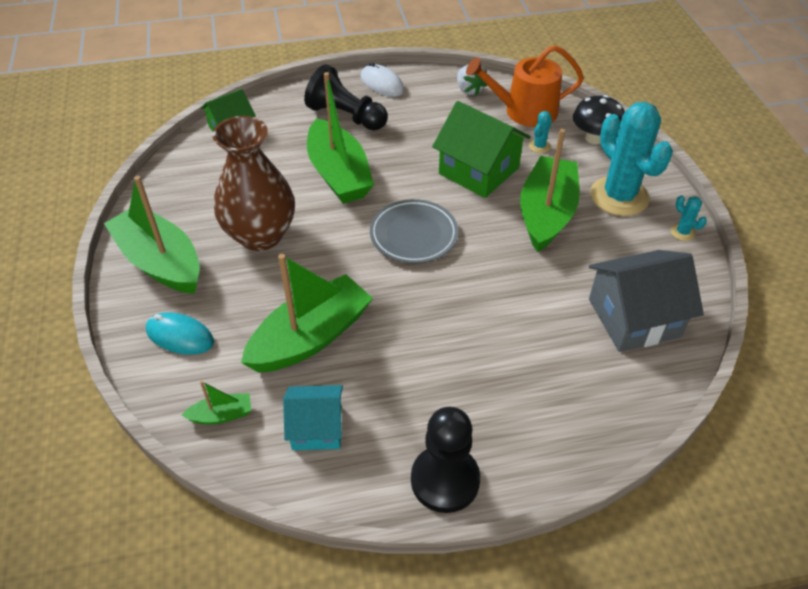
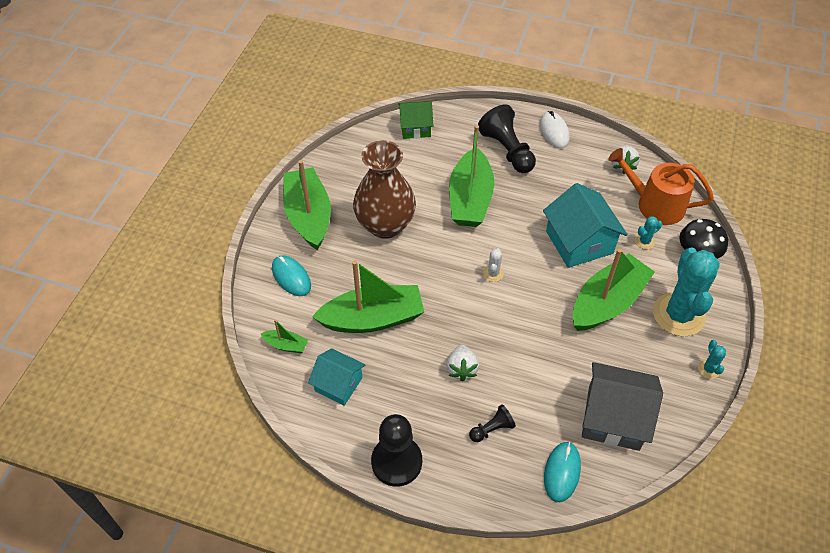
camera: 30 degrees right, 5 degrees up
grey plate [370,199,458,263] -> white cactus [483,248,504,282]
green house [432,101,531,198] -> turquoise house [543,183,628,268]
none -> white strawberry [446,345,479,381]
none -> black pawn [469,404,516,442]
none -> turquoise mouse [544,442,581,502]

